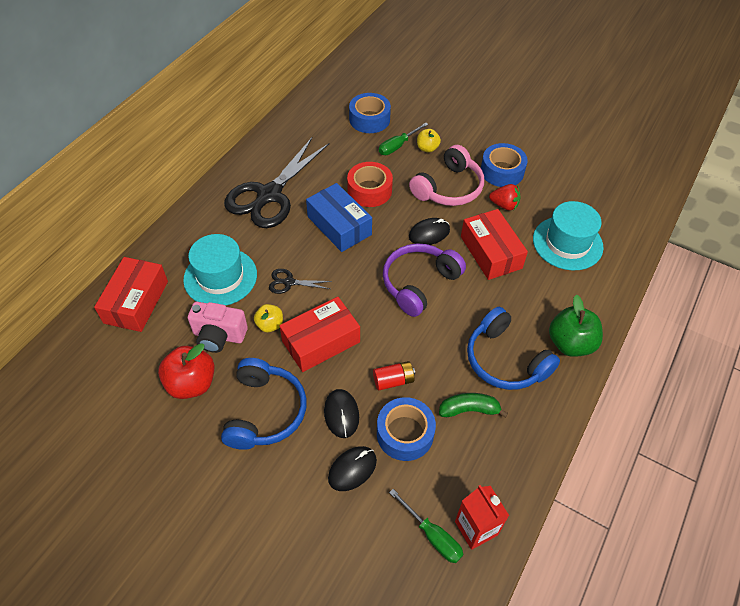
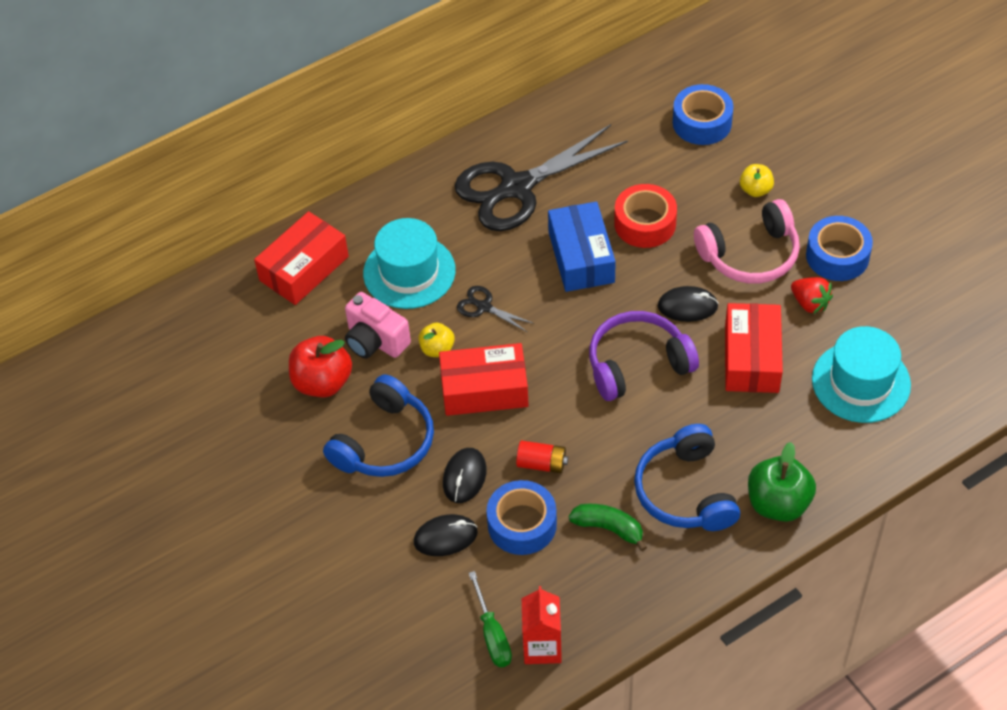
camera: 30 degrees right, 0 degrees up
green screwdriver [379,122,428,155] -> none

